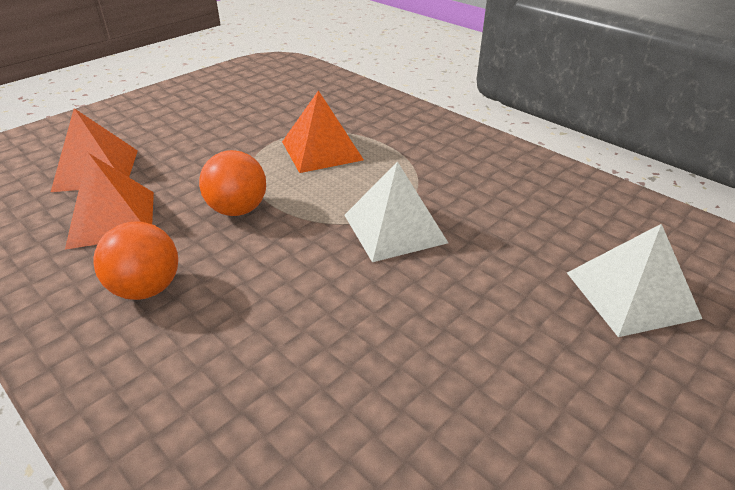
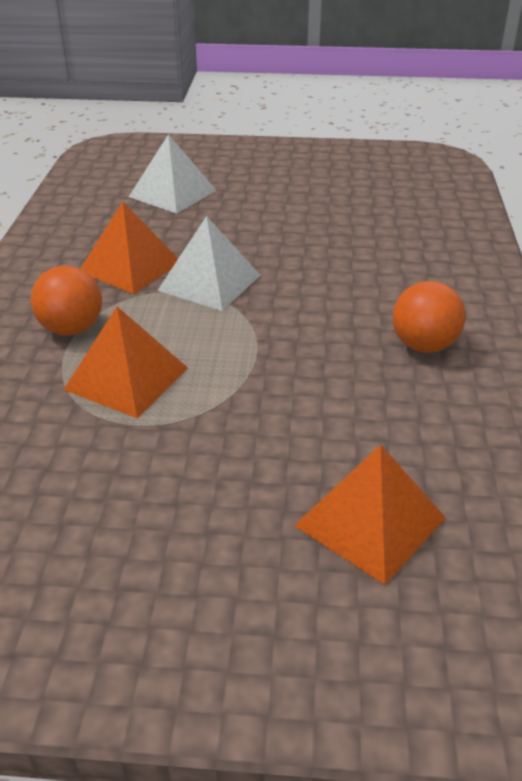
camera: 130 degrees left, 0 degrees up
orange pyramid [65,153,154,250] -> orange pyramid moved to [80,201,178,294]
orange ball [199,150,266,216] -> orange ball moved to [31,266,102,336]

